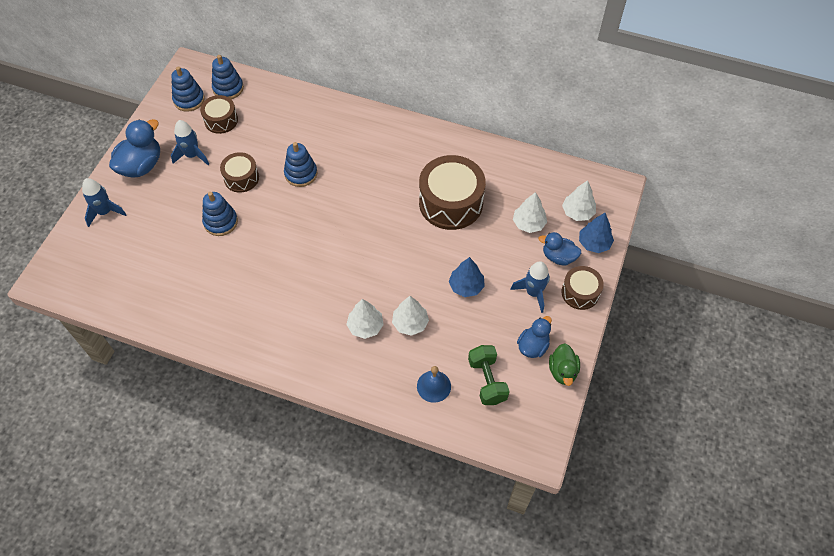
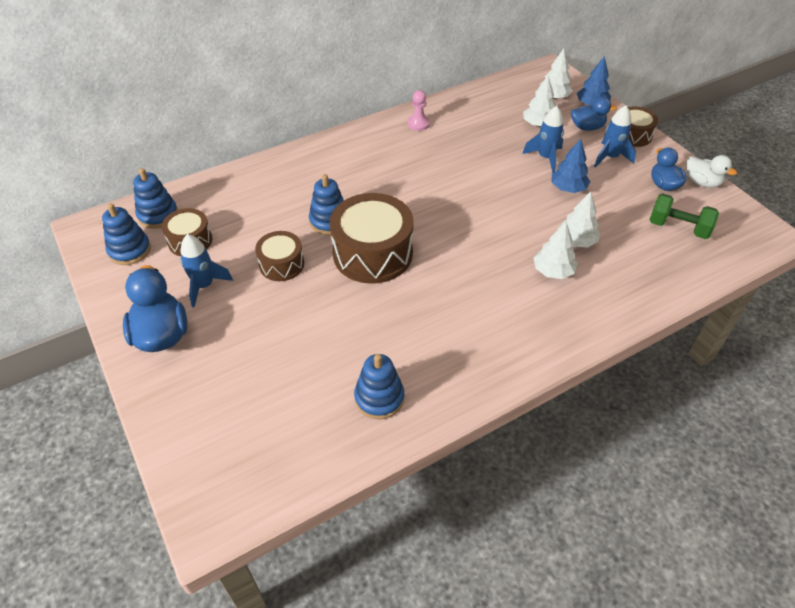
camera: 50 degrees left, 10 degrees down
blue rocket [82,178,127,227] -> blue rocket moved to [522,106,564,173]
blue stacking toy [202,192,238,236] -> blue stacking toy moved to [354,354,404,420]
blue bell [417,366,451,403] -> none
brown drum [419,155,486,230] -> brown drum moved to [330,193,414,284]
blue duck [538,232,581,266] -> blue duck turned 150 degrees counterclockwise [571,97,617,131]
green duck [549,343,580,386] -> white duck [686,155,737,188]
none -> pink pawn [408,90,430,131]

